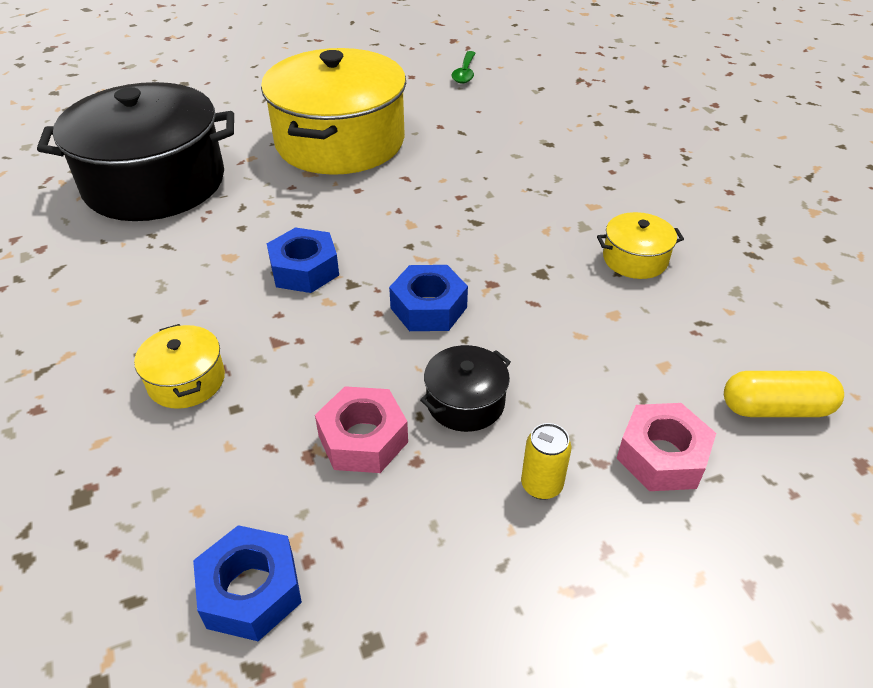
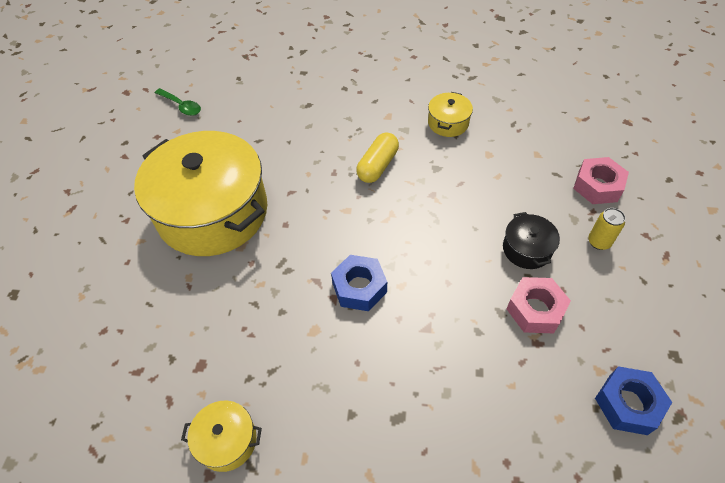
camera: 60 degrees left, 10 degrees up
black pot [37,82,234,221] -> none
yellow pot [134,324,225,409] -> yellow pot moved to [181,401,262,472]
blue nut [389,265,468,331] -> none
yellow capsule [724,371,844,417] -> yellow capsule moved to [356,133,399,183]

